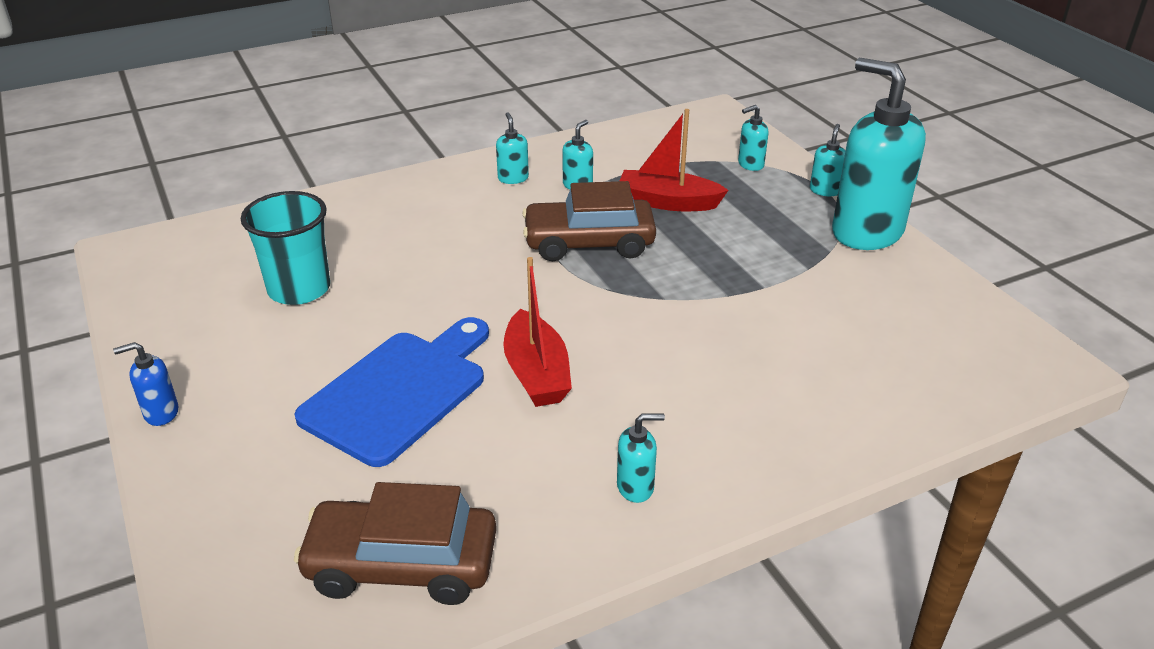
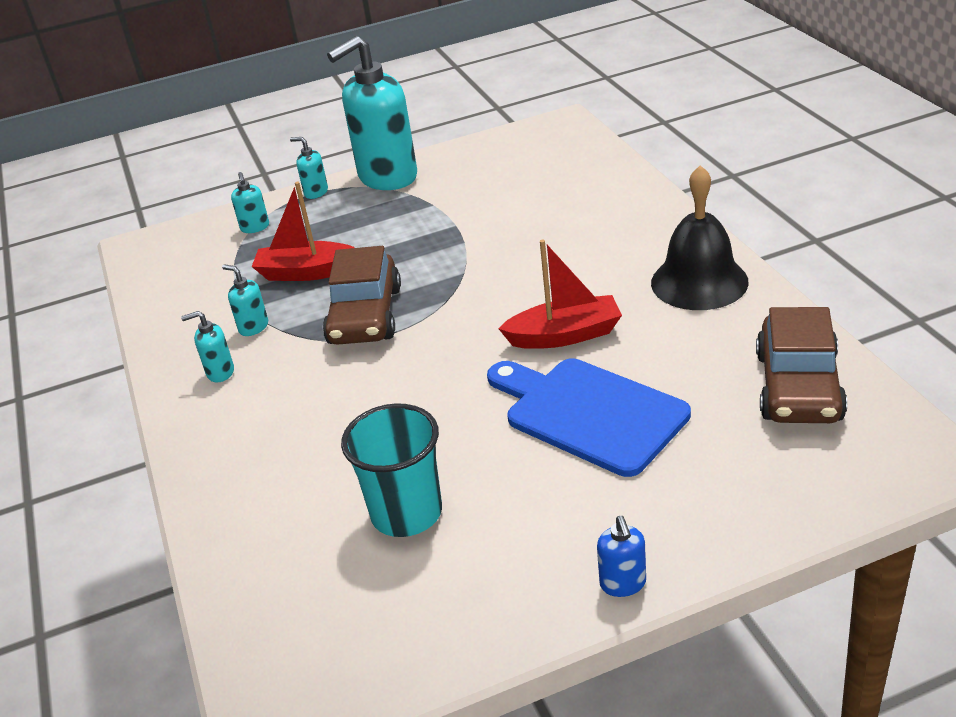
camera: 80 degrees left, 0 degrees up
turquoise soap dispenser [617,413,665,503] -> black bell [651,165,749,310]
red boat [620,109,728,211] -> red boat turned 75 degrees clockwise [252,181,355,281]

